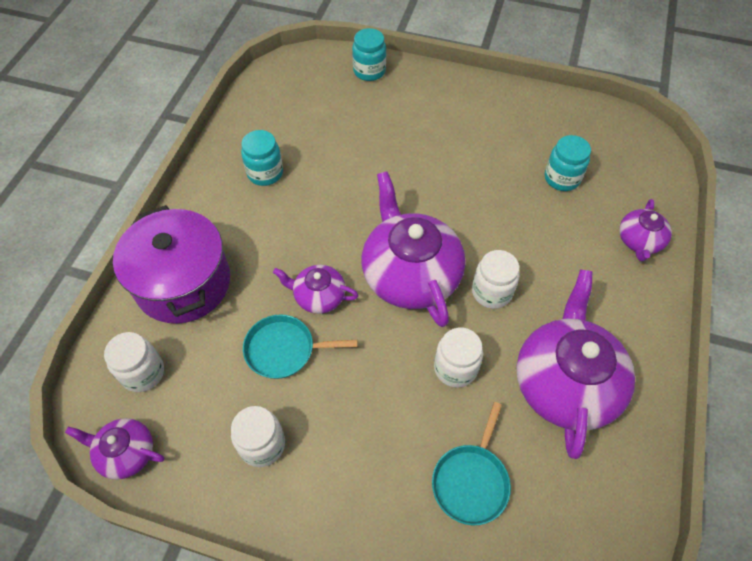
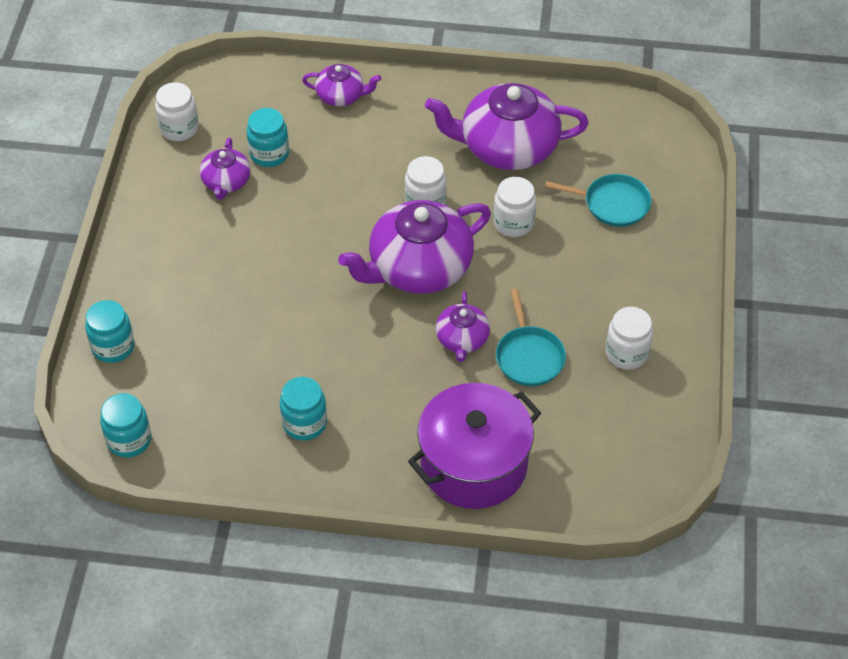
camera: 100 degrees left, 5 degrees down
purple teapot [65,418,164,480] -> purple teapot moved to [200,138,250,200]
white jar [104,332,164,392] -> white jar moved to [155,82,199,141]
none -> turquoise jar [100,393,151,458]

